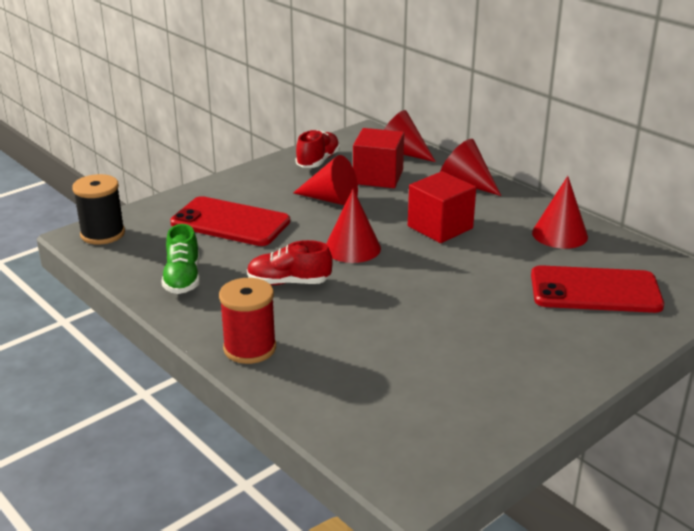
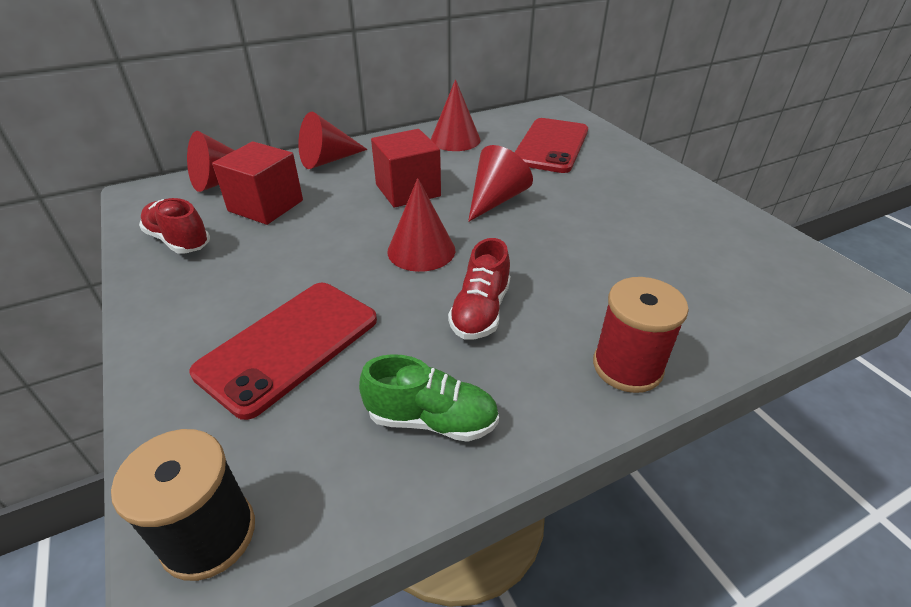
camera: 75 degrees left, 10 degrees up
red cone [293,155,358,206] -> red cone moved to [468,145,533,222]

